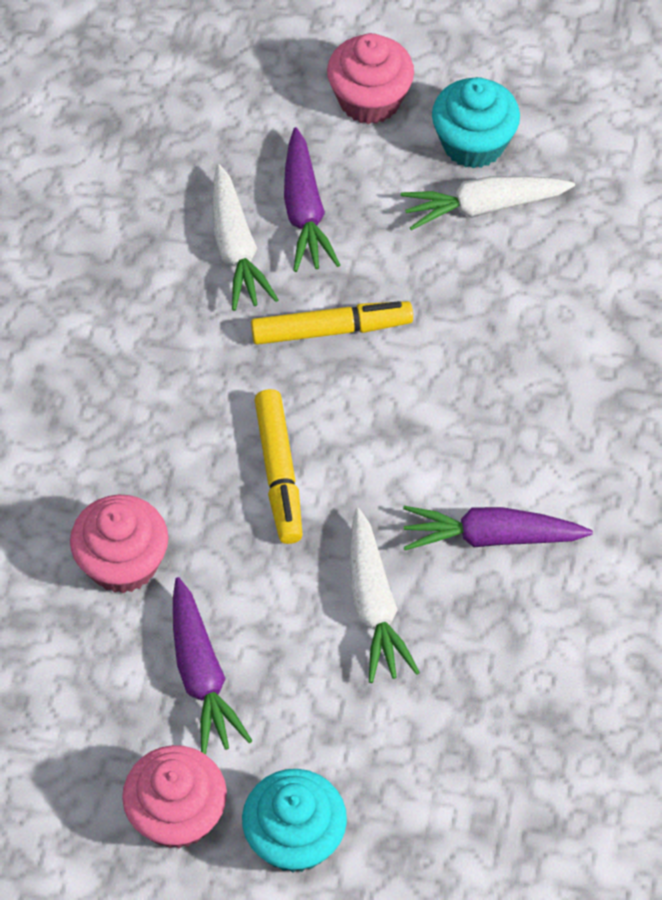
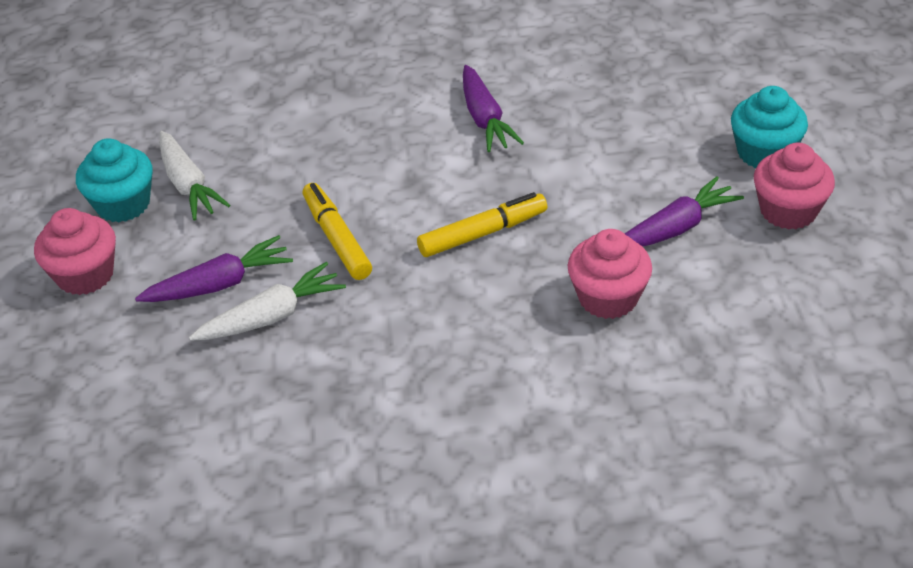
camera: 105 degrees left, 15 degrees down
white carrot [350,508,420,683] -> none

